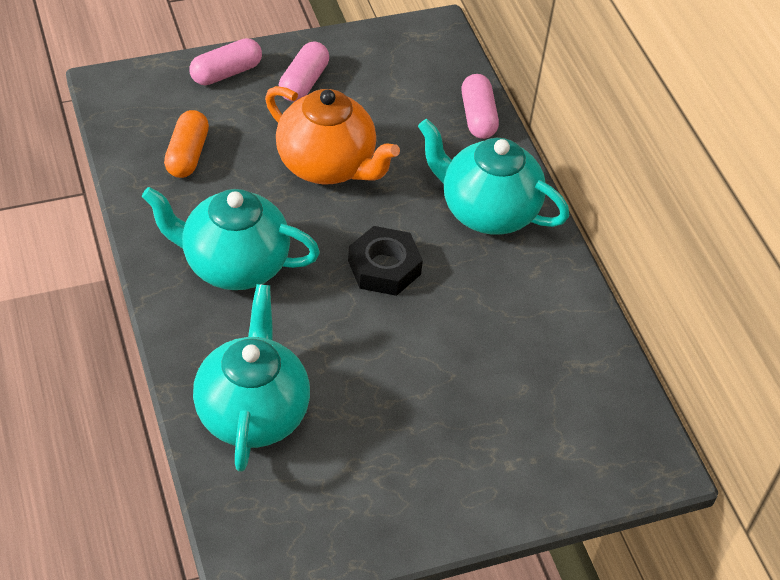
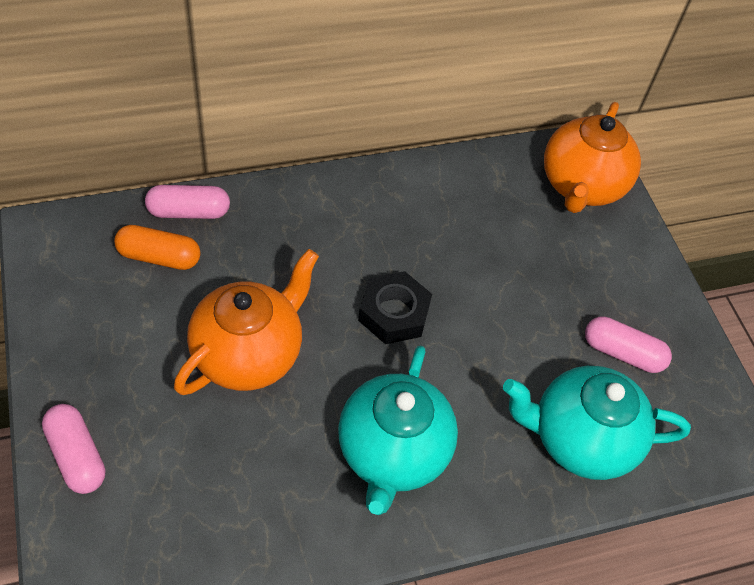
camera: 90 degrees left, 5 degrees up
orange capsule [164,110,209,178] -> orange capsule moved to [114,225,201,270]
pink capsule [279,41,329,102] -> pink capsule moved to [585,316,672,373]
turquoise teapot [418,119,569,235] -> none
none -> orange teapot [544,102,641,213]

